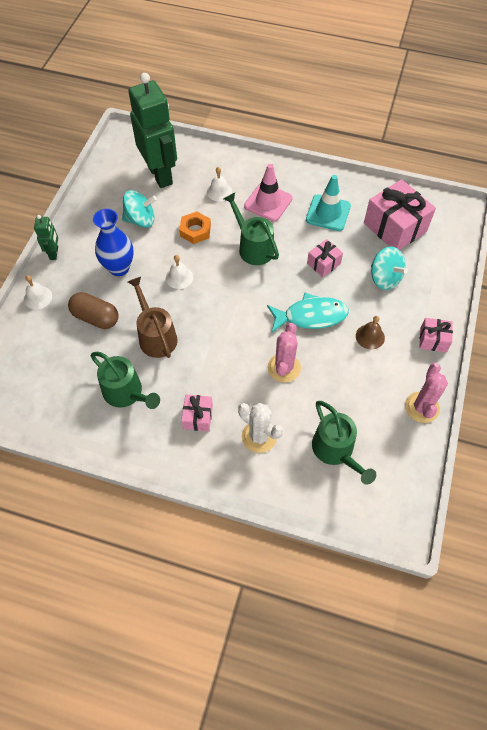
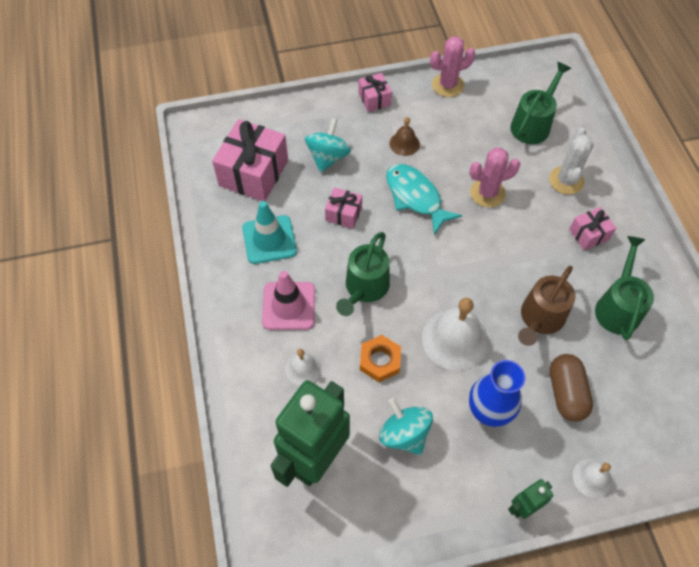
camera: 120 degrees left, 0 degrees up
white bell [166,255,193,289] -> white bell [422,298,489,371], size x1.88

